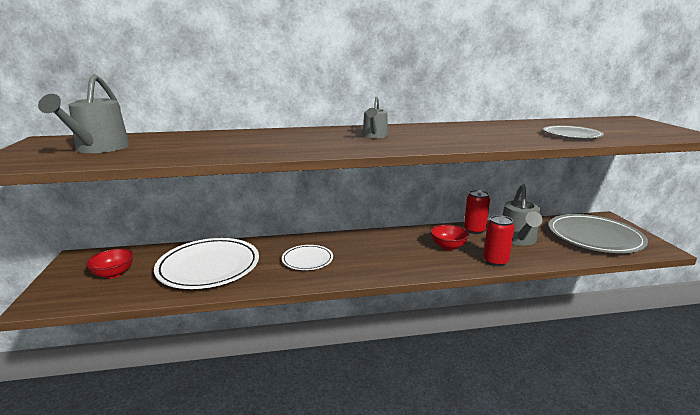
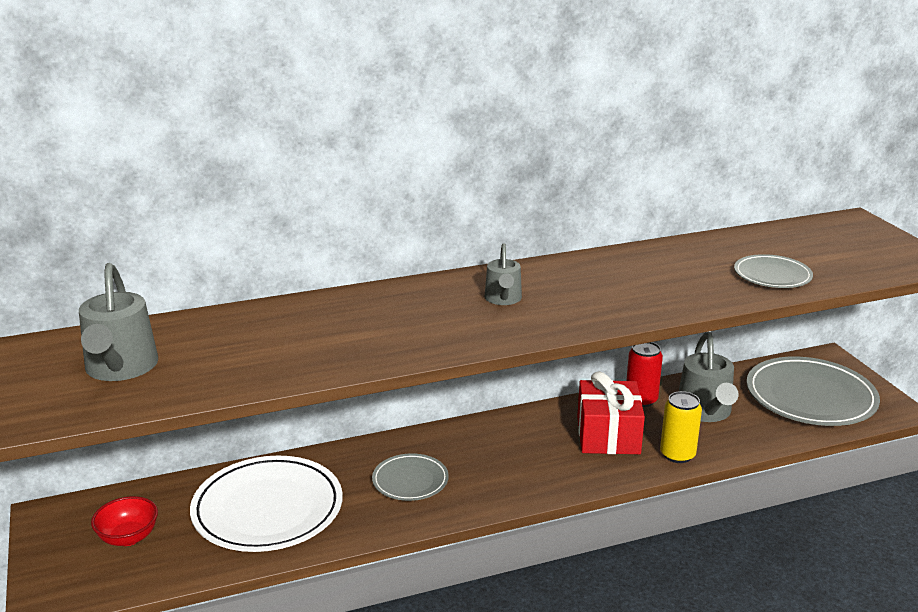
camera: 10 degrees left, 5 degrees up
white plate [282,245,333,270] -> grey plate [372,453,449,501]
red bowl [431,225,469,250] -> red gift [577,371,645,454]
red can [483,215,515,266] -> yellow can [660,391,702,463]

